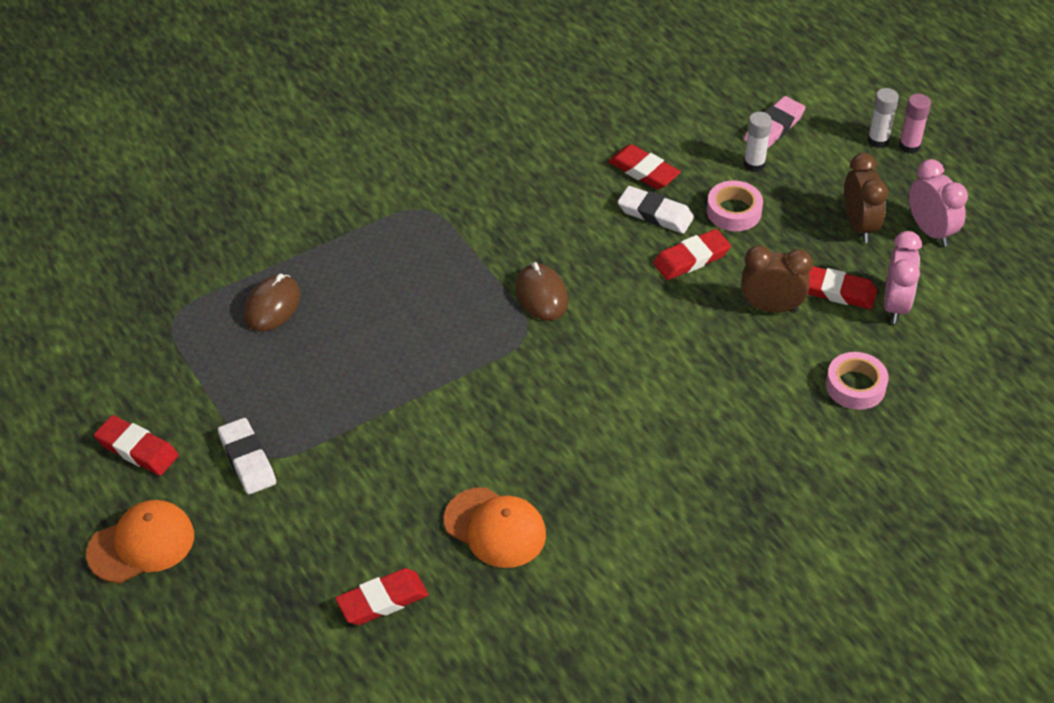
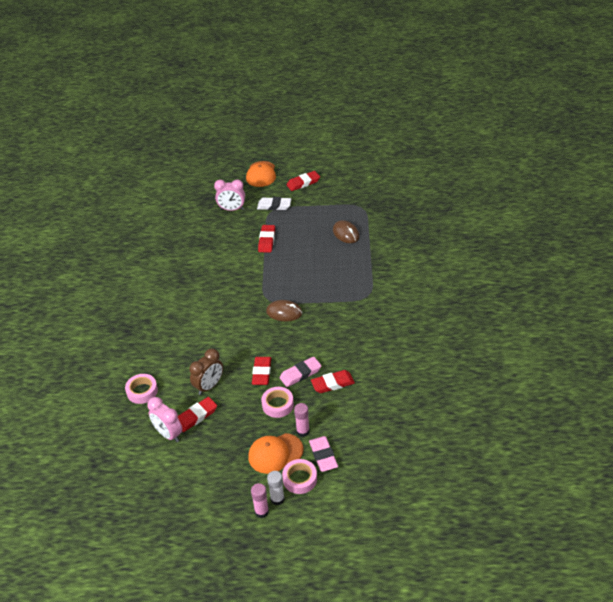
camera: 125 degrees right, 5 degrees down
red eraser [335,568,429,625] -> red eraser moved to [258,225,275,253]
orange cap [444,487,546,568] -> orange cap moved to [248,433,303,474]
white eraser [618,186,694,234] -> pink eraser [279,357,322,387]
white glue stick [744,112,772,172] -> pink glue stick [294,403,310,437]
brown clock [844,153,888,243] -> none
pink clock [909,159,968,246] -> pink clock moved to [214,180,245,211]
none -> pink tape [282,459,317,494]

